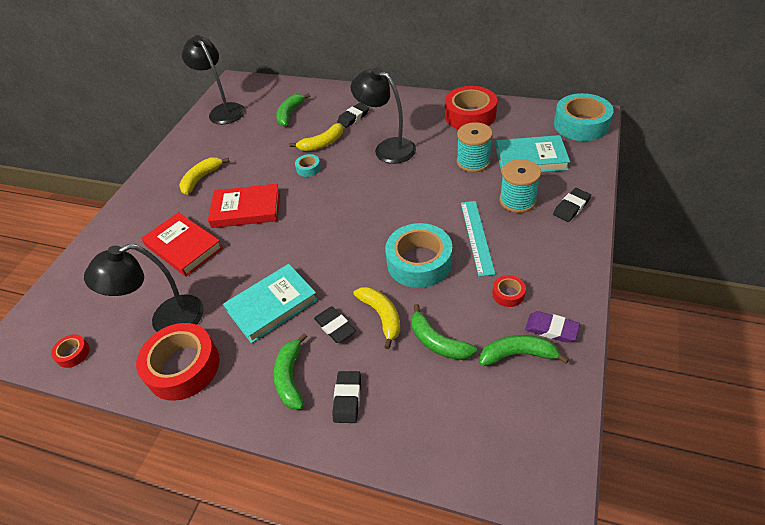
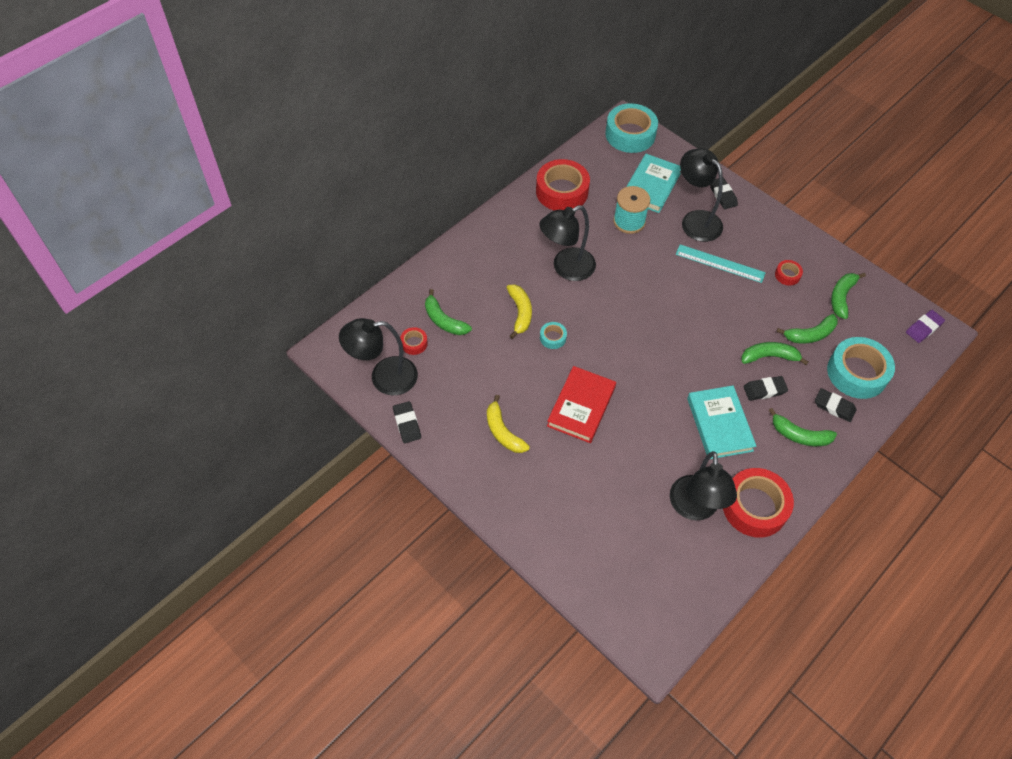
camera: 70 degrees left, 10 degrees up
red tape [51,334,90,368] -> red tape moved to [400,327,428,355]
red book [141,212,223,277] -> none
black eraser [337,103,369,128] -> black eraser moved to [393,401,421,443]
yellow banana [354,287,400,349] -> green banana [741,342,808,365]
turquoise tape [385,223,452,288] -> turquoise tape moved to [827,337,895,399]
turquoise spool [499,159,541,213] -> black lamp [680,148,723,242]
purple eraser [525,311,580,343] -> purple eraser moved to [906,310,945,343]

